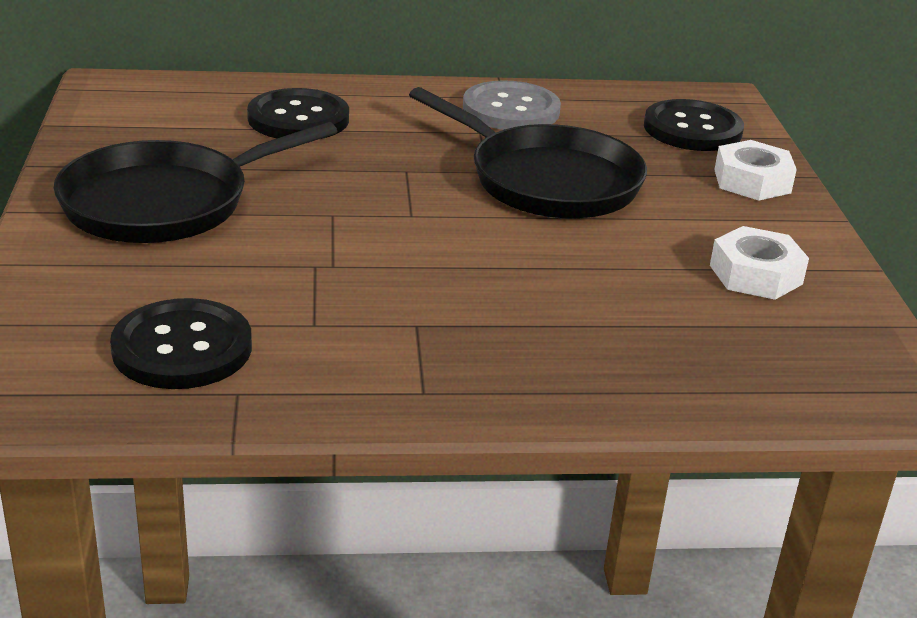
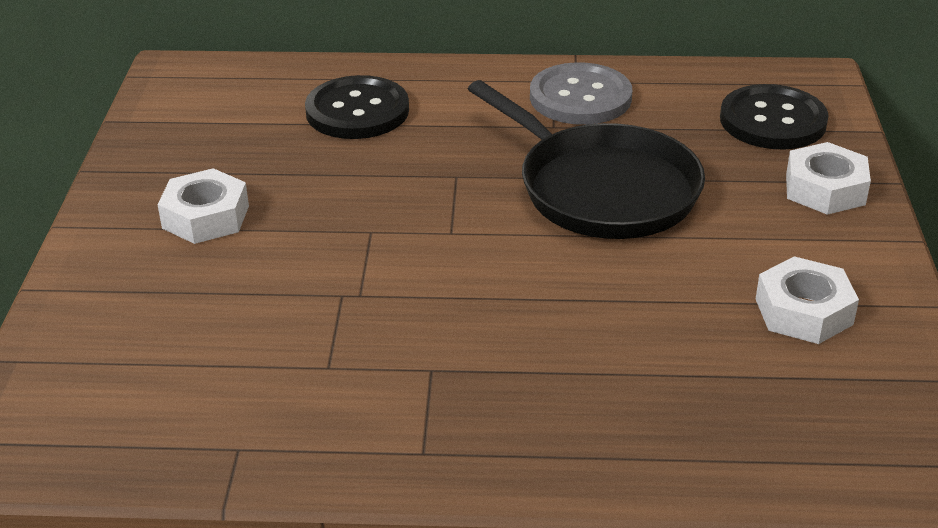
camera: 10 degrees right, 5 degrees up
black pan [53,122,338,243] -> white nut [157,168,249,244]
black button [110,298,252,389] -> none

